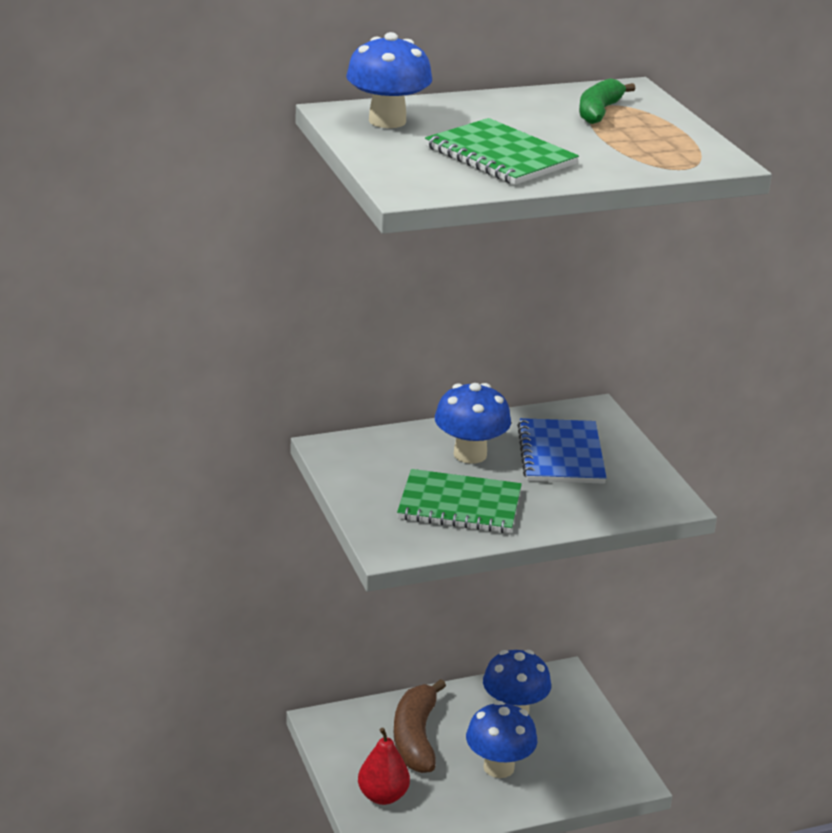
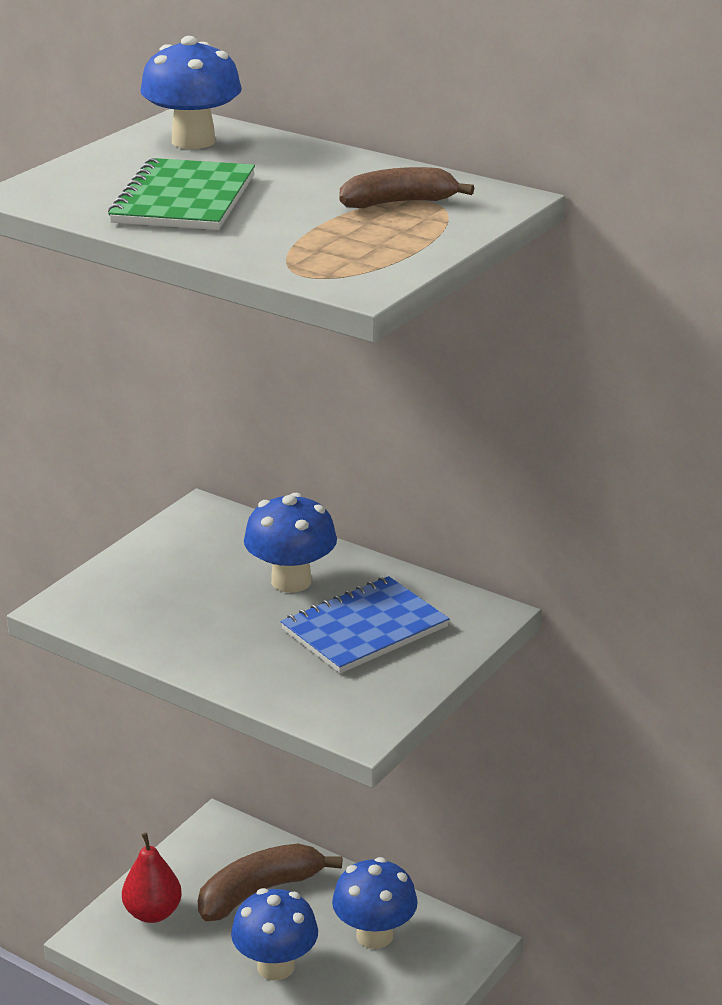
camera: 55 degrees right, 0 degrees up
green notebook [397,469,522,533] -> none
green banana [579,78,636,124] -> brown banana [339,167,474,208]

